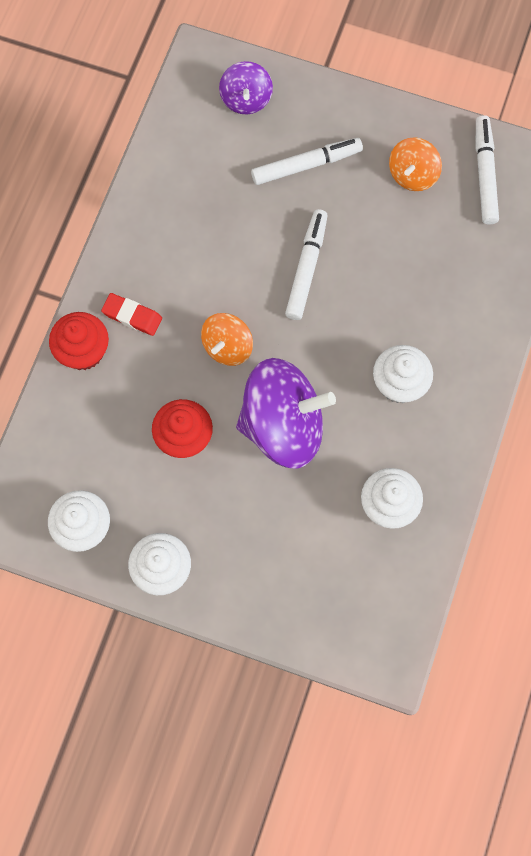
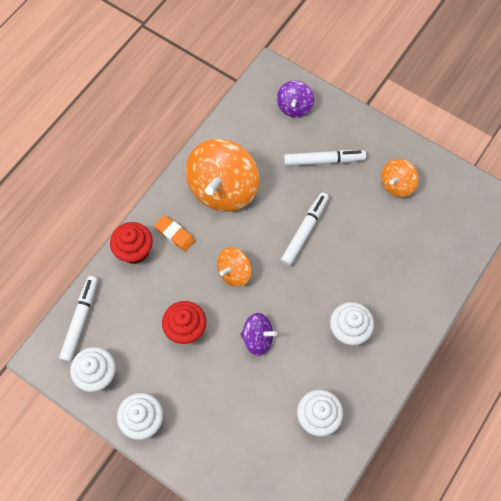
camera: 15 degrees right, 5 degrees down
red eraser [101,293,162,336] -> orange eraser [154,215,195,252]
purple spinning top [236,358,336,469] -> purple spinning top [240,313,277,356], size x0.52
white marker [476,115,499,225] -> white marker moved to [59,276,98,362]
none -> orange spinning top [185,139,259,212]

